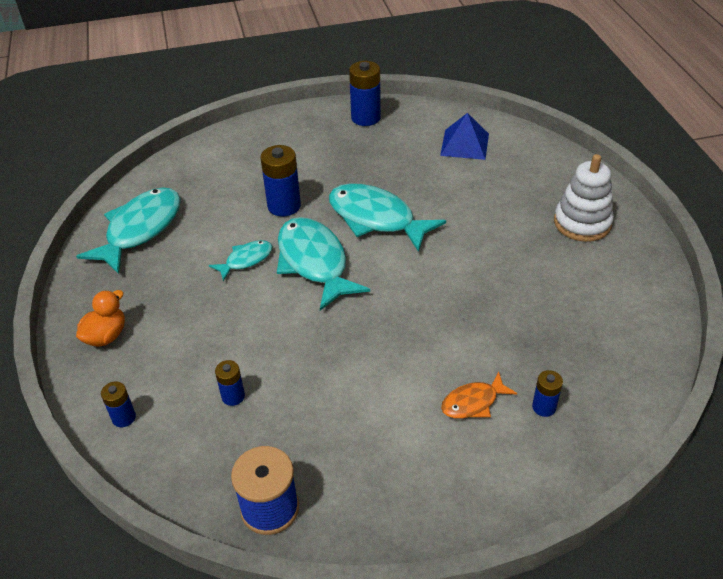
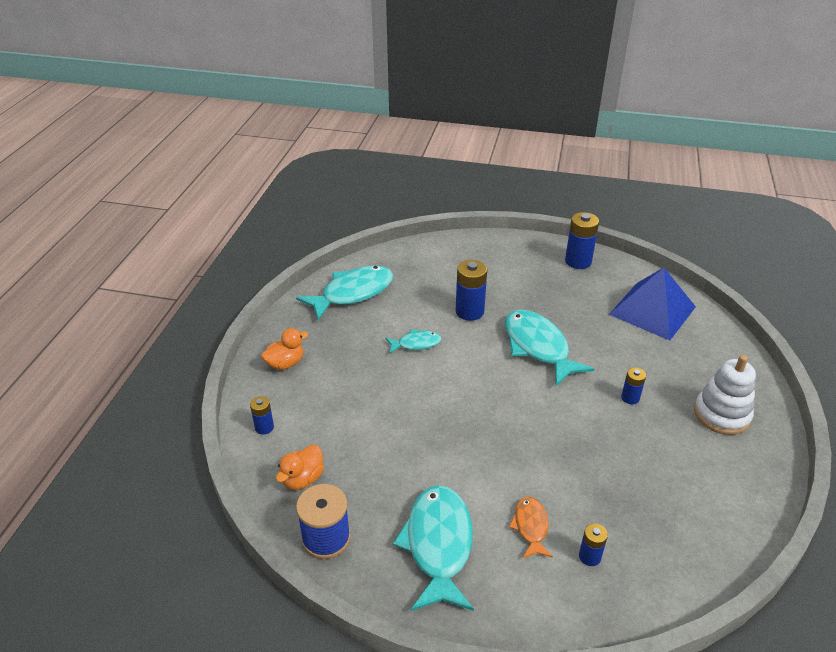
camera: 25 degrees right, 5 degrees down
blue battery [215,360,245,406] -> blue battery moved to [621,367,646,404]
turquoise fish [277,217,370,311] -> turquoise fish moved to [393,485,474,611]
blue pyramid [440,113,489,160] -> blue pyramid [609,267,696,341], size x1.56
orange fish [441,372,517,419] -> orange fish turned 90 degrees clockwise [509,497,553,558]
none -> orange duck [276,445,324,490]

